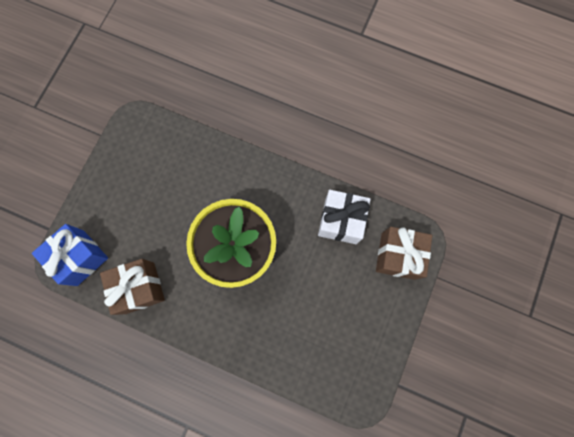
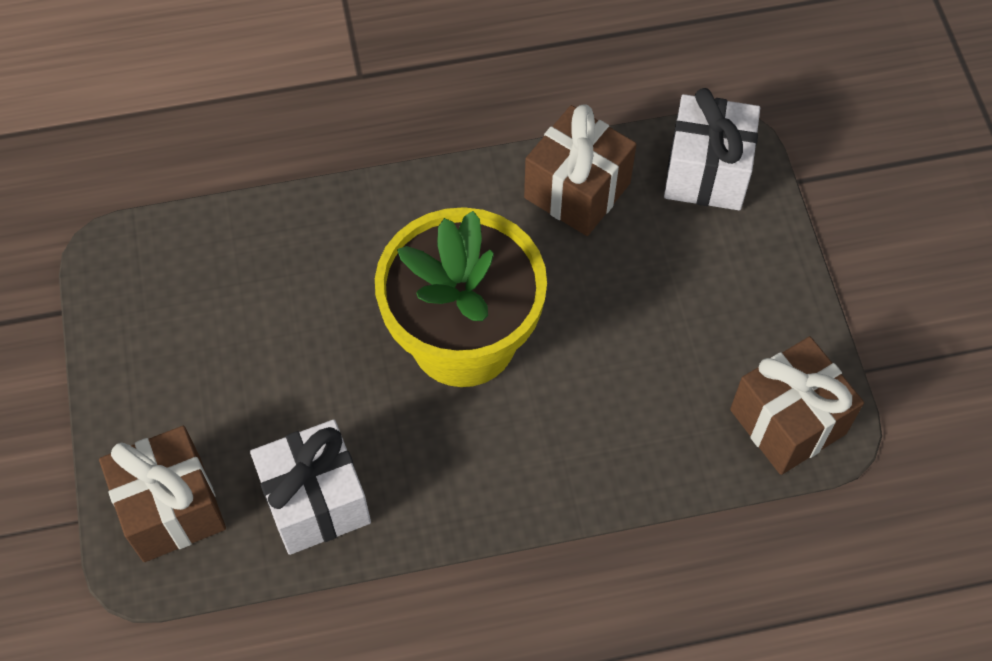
camera: 145 degrees right, 15 degrees down
blue gift [32,224,108,286] -> white gift [664,88,760,210]
none -> brown gift [730,336,864,475]

